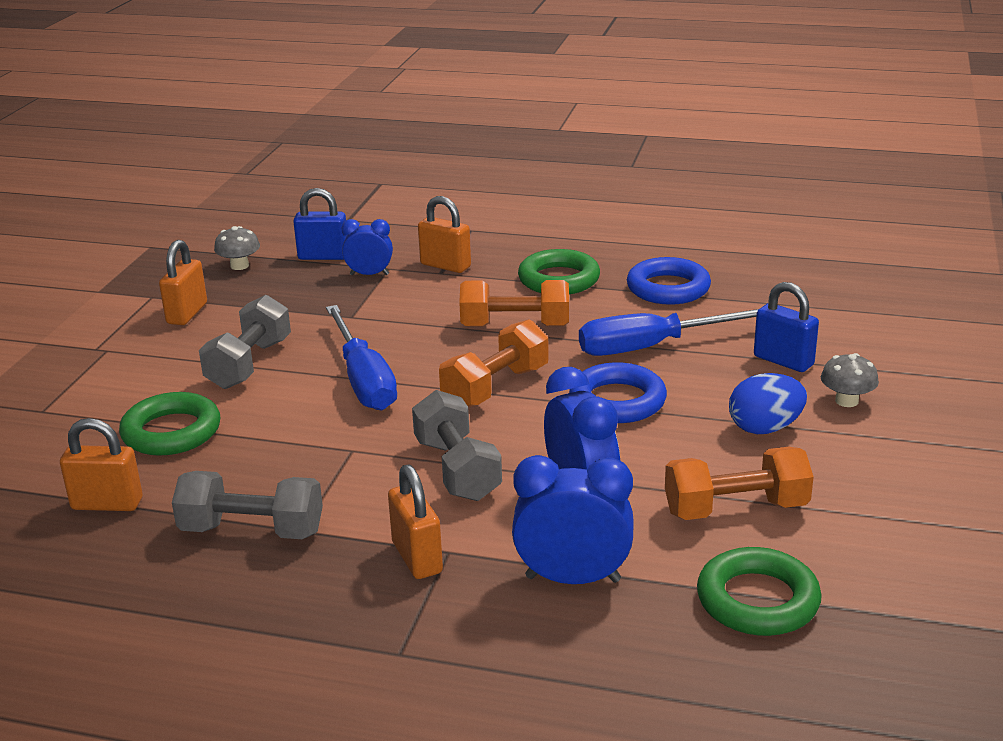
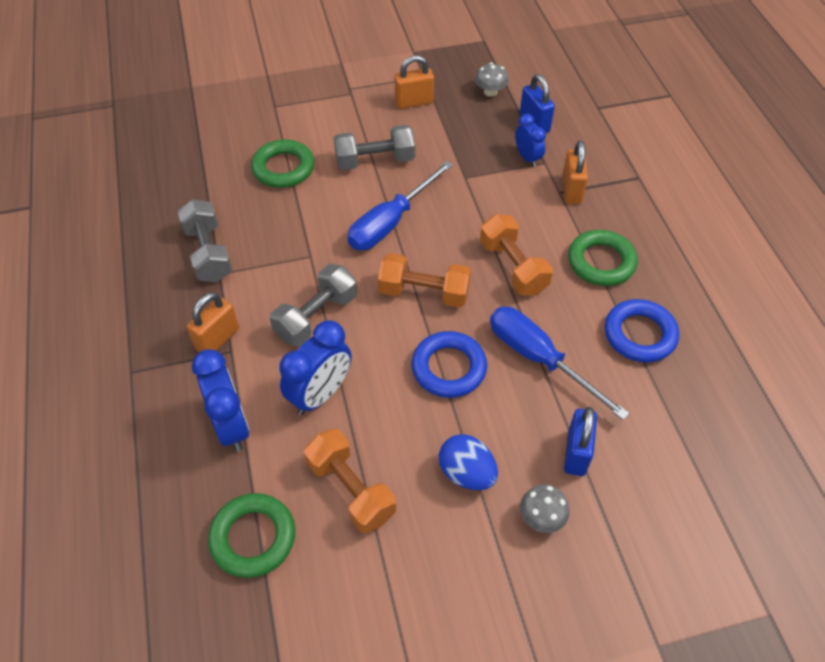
camera: 60 degrees right, 25 degrees up
orange padlock [60,418,143,511] -> none

